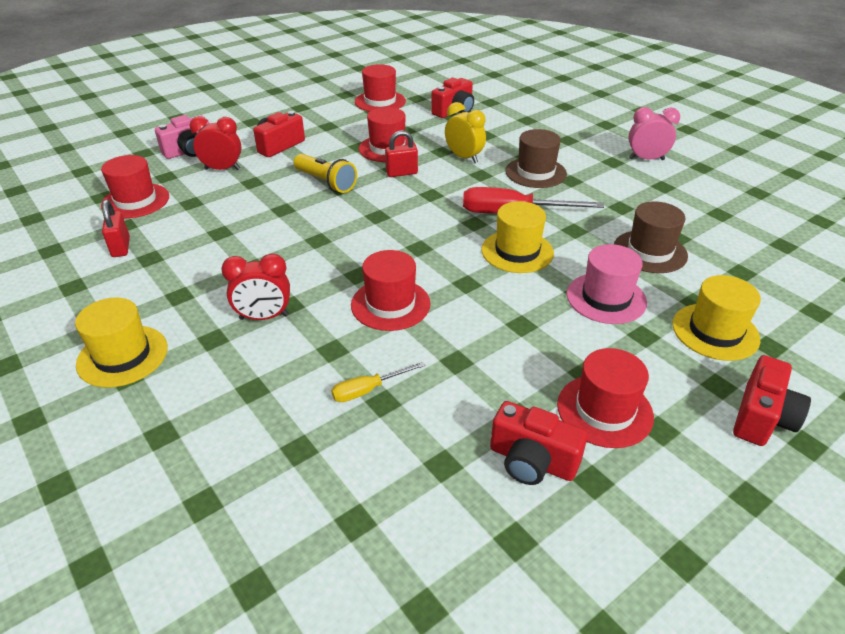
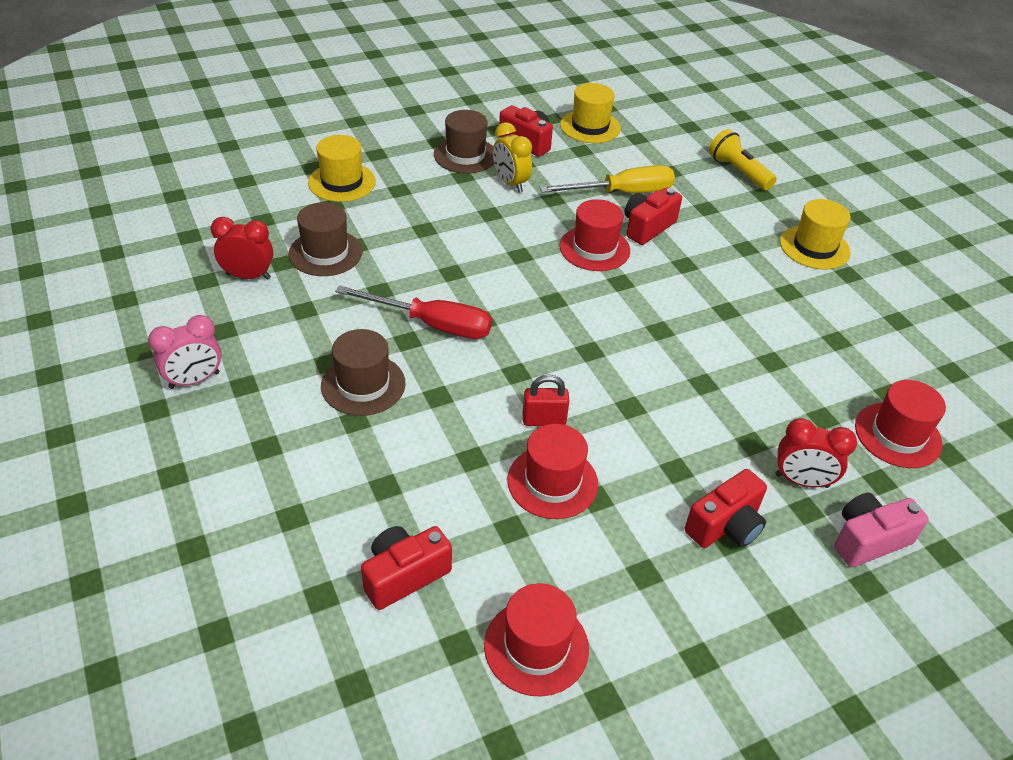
camera: 170 degrees left, 5 degrees up
red padlock [102,199,130,257] -> none
red clock [221,254,290,320] -> red clock moved to [210,217,273,280]
yellow flashlight [294,154,357,193] -> yellow flashlight moved to [709,129,776,190]
yellow screwdriver [331,362,425,402] -> yellow screwdriver [540,165,675,193], size x1.91
yellow clock [445,102,486,163] -> yellow clock moved to [493,122,532,193]
yellow hat [481,201,554,273] -> yellow hat moved to [560,83,621,143]
red hat [557,348,654,448] -> brown hat [434,110,494,173]
pink hat [567,244,647,324] -> none
pink clock [629,107,680,160] -> pink clock turned 45 degrees counterclockwise [148,315,221,389]
red camera [733,355,811,446] -> red camera moved to [624,187,682,245]

